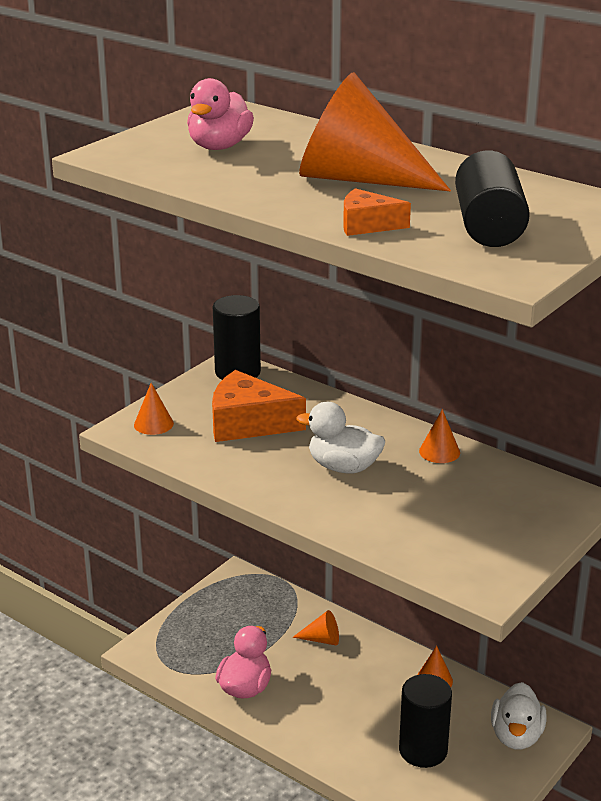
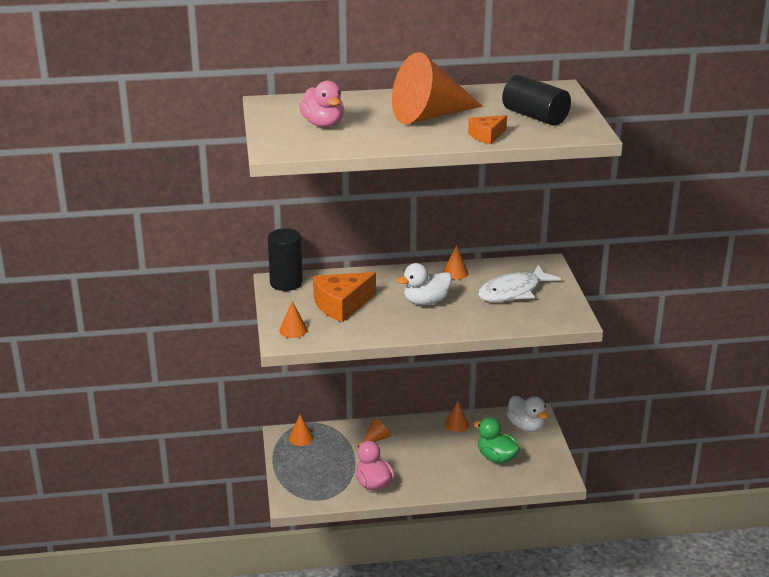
camera: 45 degrees left, 0 degrees up
black cylinder [399,674,452,768] -> green duck [474,417,520,464]
none -> orange cone [289,414,313,446]
none -> white fish [478,265,561,302]

